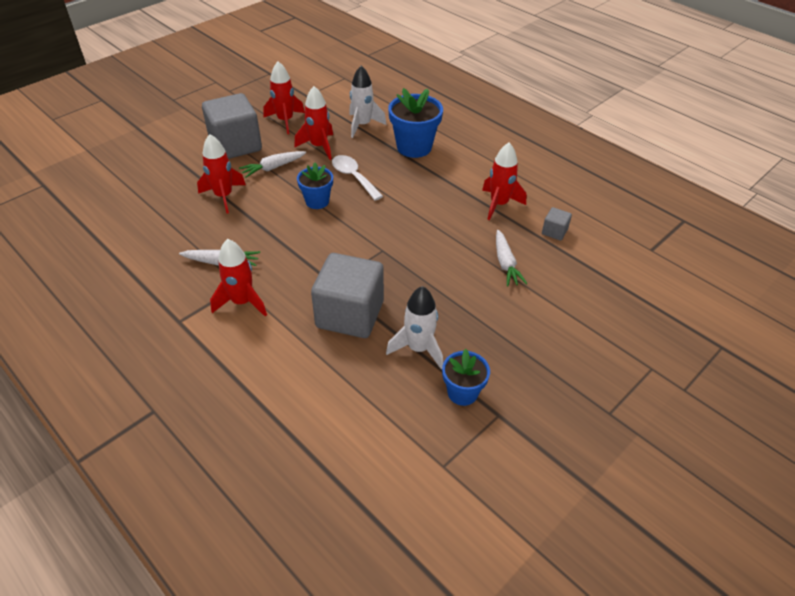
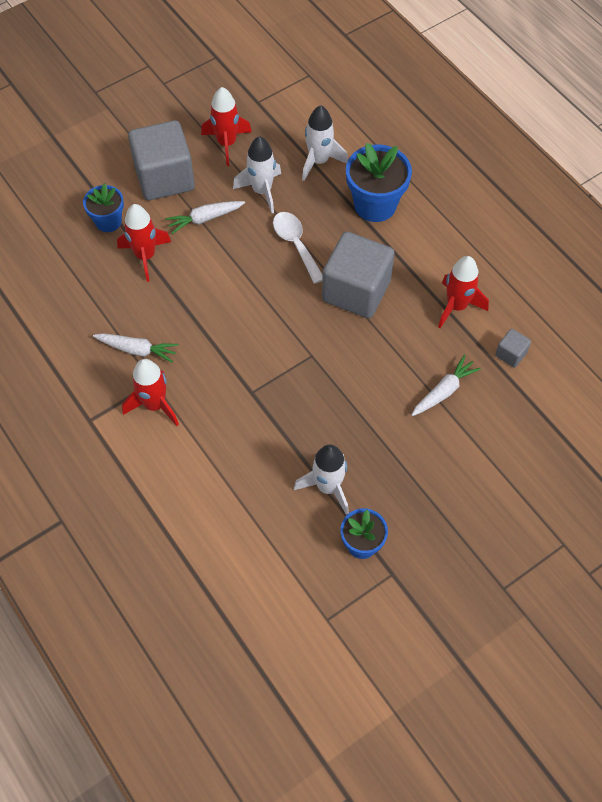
camera: 10 degrees right, 15 degrees up
red rocket [294,86,333,160] -> white rocket [233,136,281,213]
blue flower pot [297,162,333,209] -> blue flower pot moved to [83,183,124,232]
grey cube [311,253,384,338] -> grey cube moved to [322,232,395,318]
white carrot [496,230,527,286] -> white carrot turned 135 degrees counterclockwise [412,355,481,416]

